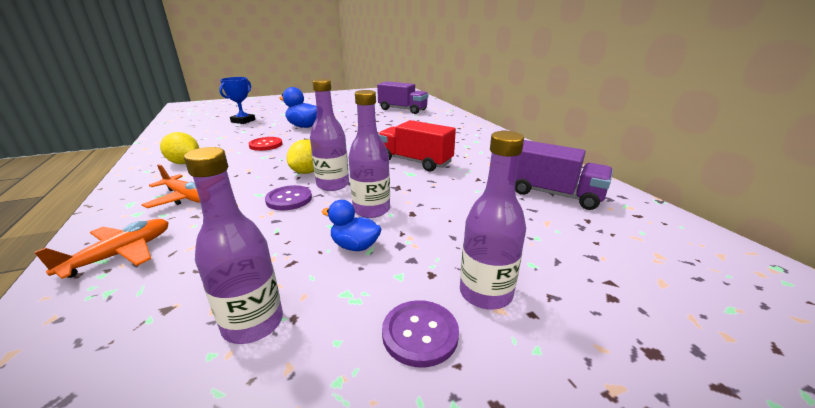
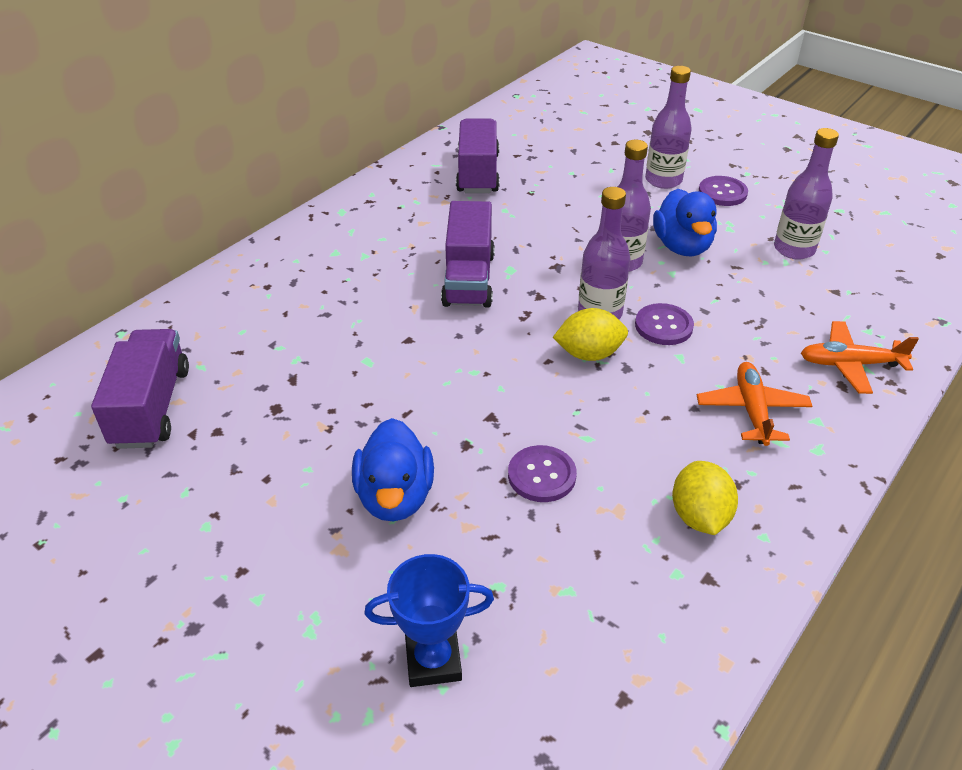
camera: 120 degrees left, 15 degrees up
red button [249,137,283,151] -> purple button [508,445,577,502]
blue duck [322,200,381,251] -> blue duck [653,189,717,256], size x1.57
red truck [378,120,456,172] -> purple truck [441,201,495,308]

